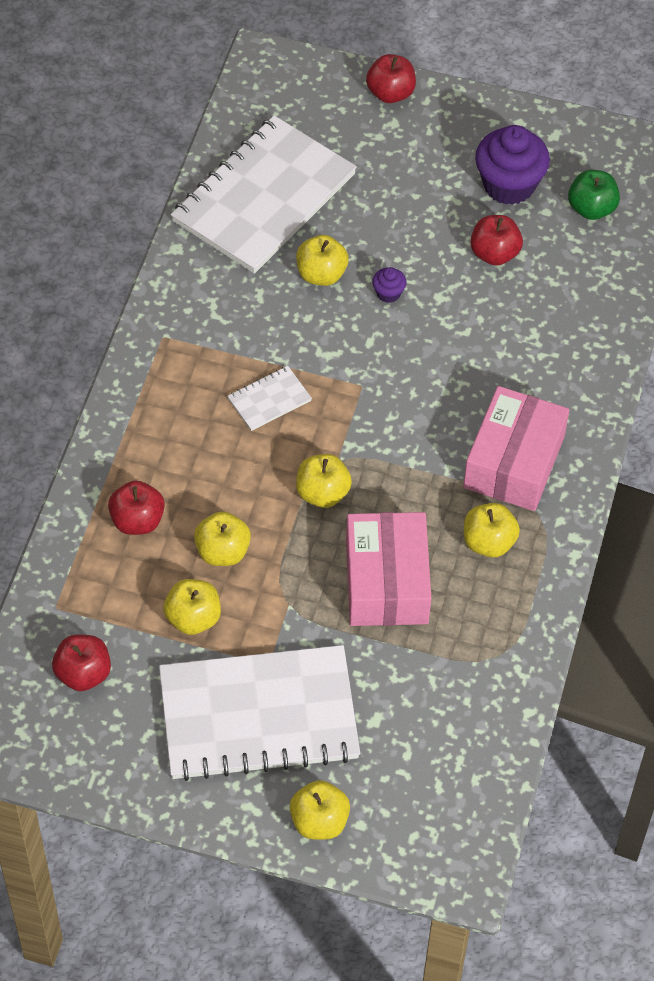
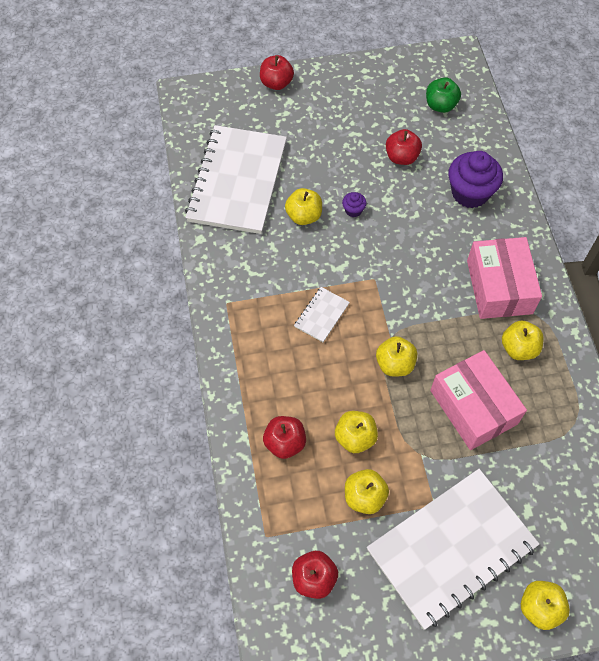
camera: 25 degrees left, 5 degrees up
purple cupcake [475,125,550,205] -> purple cupcake moved to [448,151,503,208]

